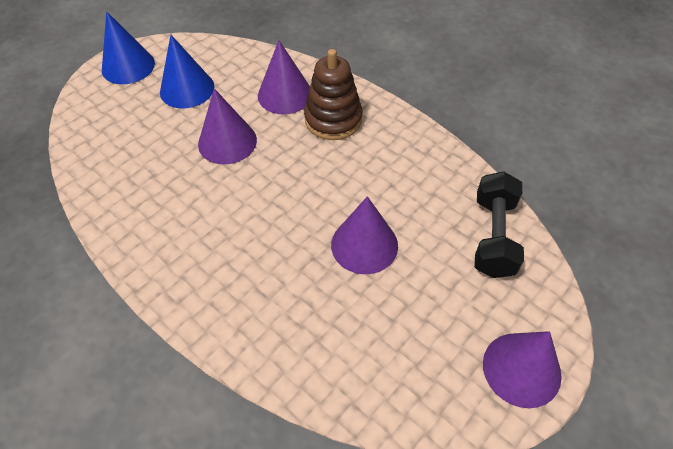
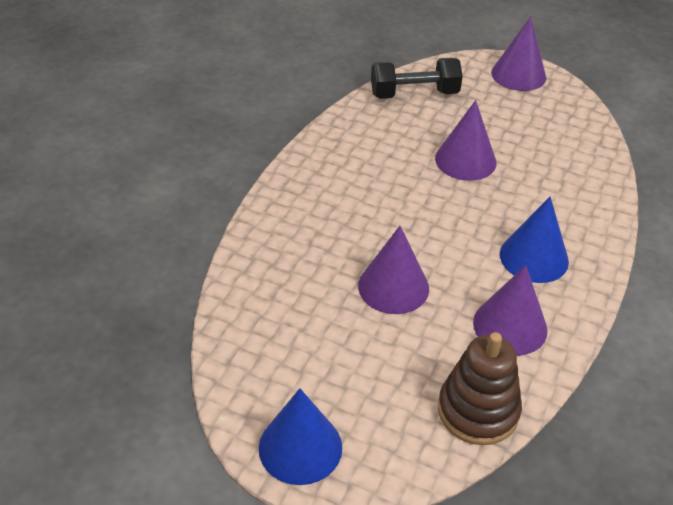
camera: 110 degrees left, 10 degrees down
blue cone [160,35,215,109] -> blue cone moved to [500,197,569,283]
purple cone [258,40,310,114] -> purple cone moved to [473,265,548,356]
brown stacking toy [304,49,363,140] -> brown stacking toy moved to [438,332,522,445]

